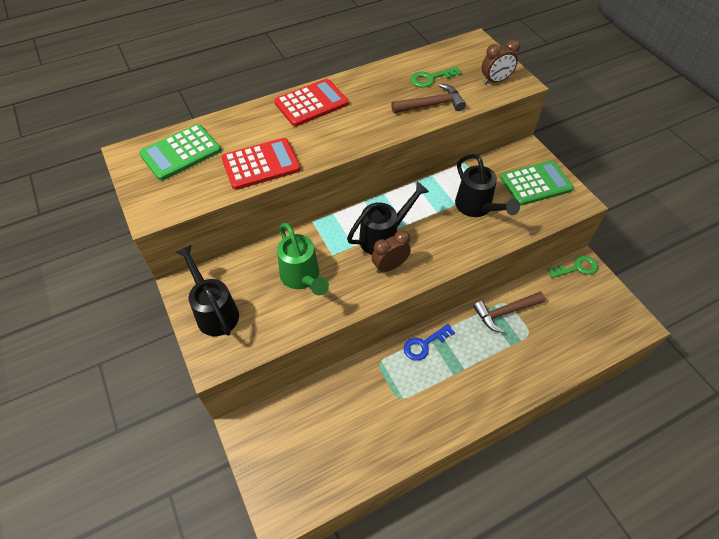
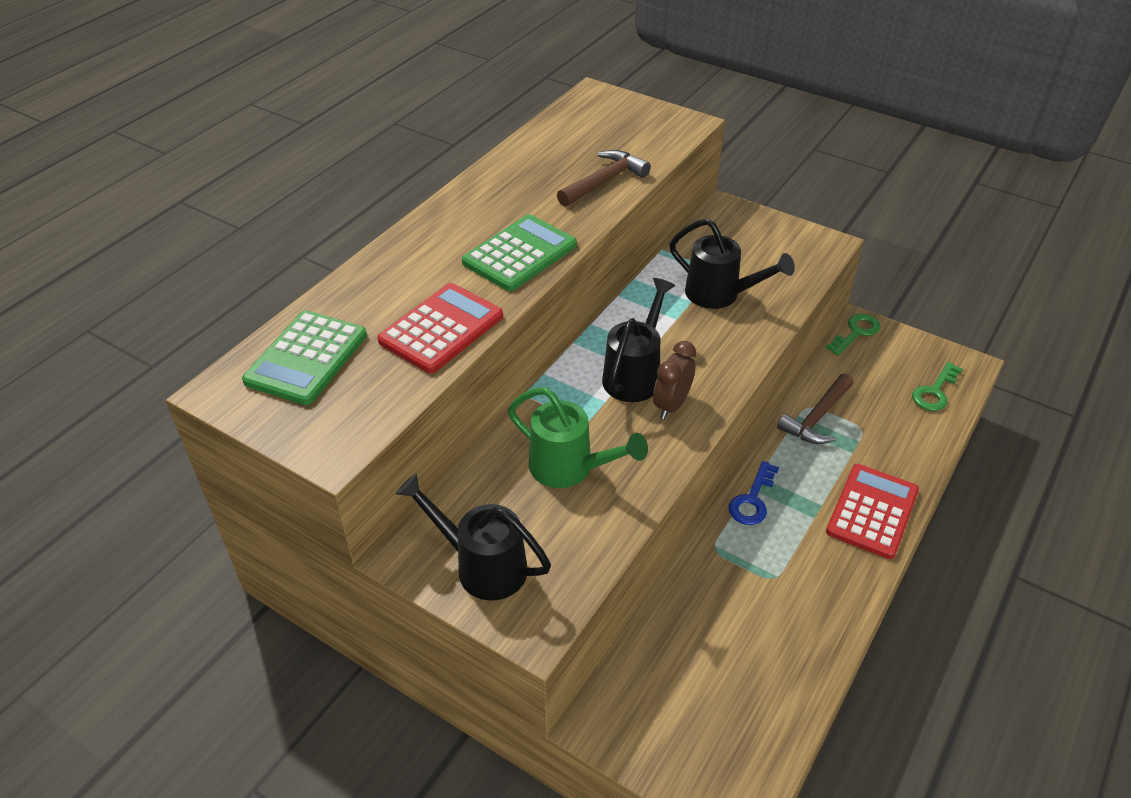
camera: 30 degrees left, 10 degrees down
red calculator [274,79,349,126] -> red calculator moved to [826,464,919,559]
green key [411,67,462,87] -> green key moved to [912,362,963,411]
brown clock [482,40,520,84] -> none
green calculator [500,161,574,206] -> green calculator moved to [462,214,577,291]

